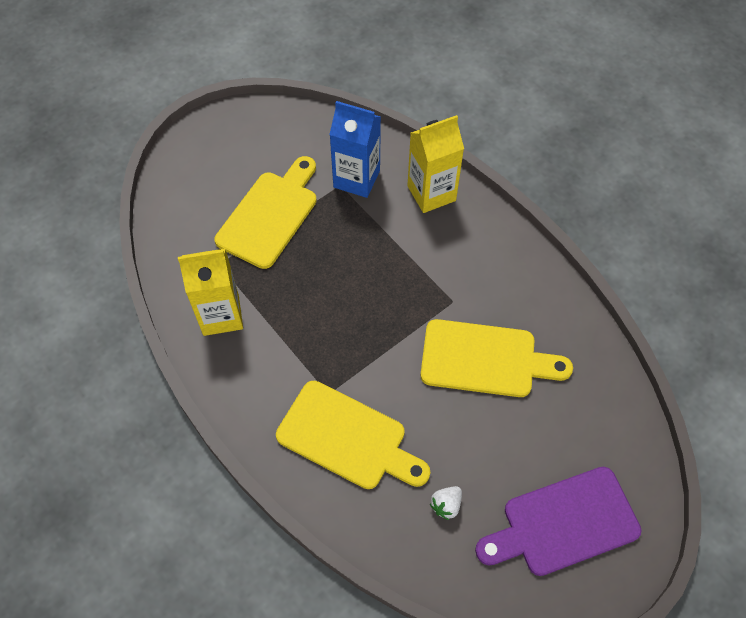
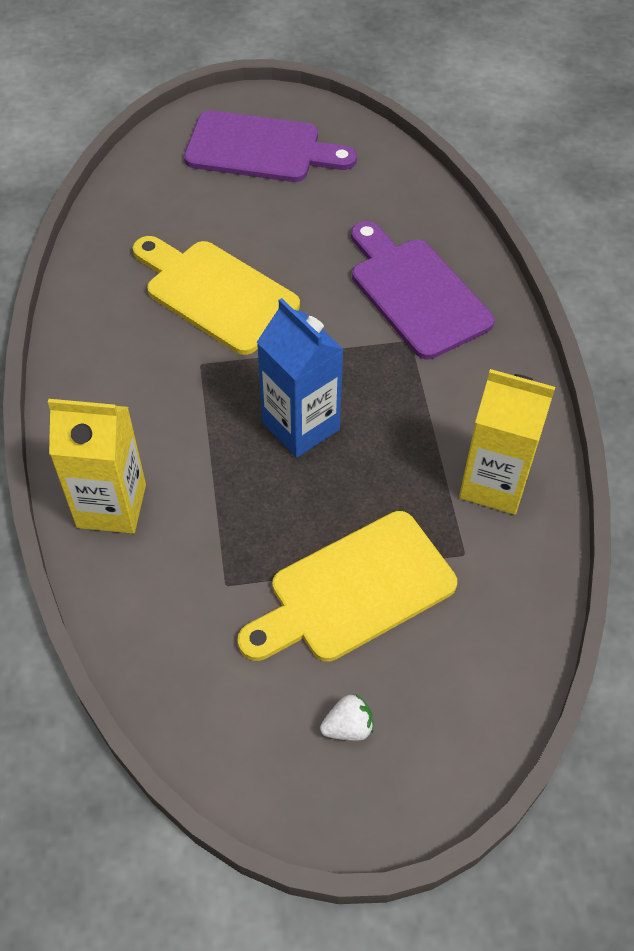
camera: 150 degrees left, 5 degrees down
yellow cutting board [276,381,430,489] -> purple cutting board [351,221,494,360]
blue carton [329,101,381,198] -> blue carton moved to [257,298,344,458]
white strawberry [430,486,462,520] -> white strawberry moved to [320,694,373,741]

